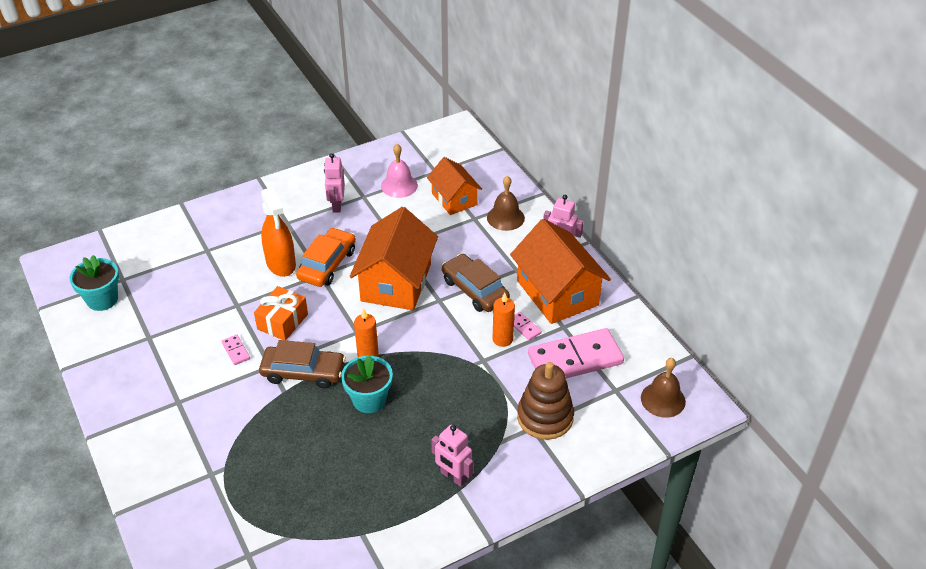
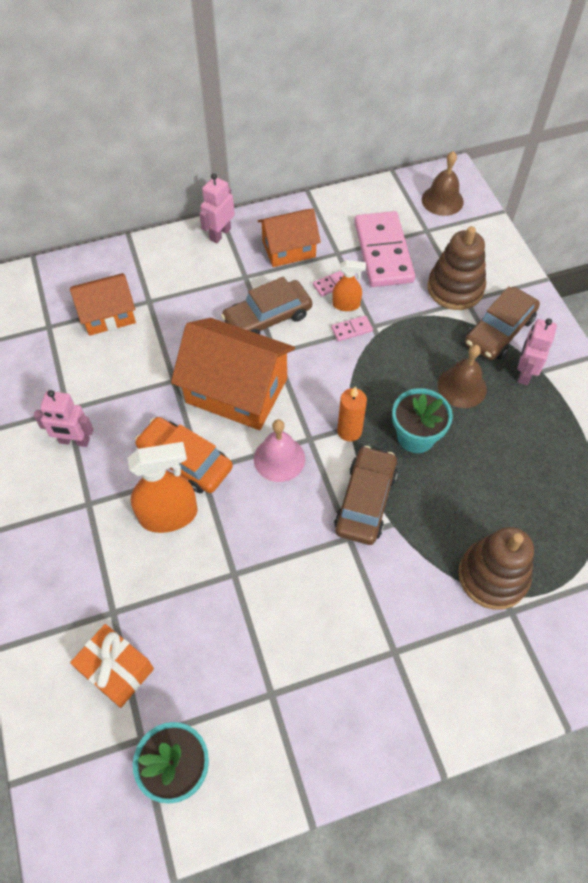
camera: 80 degrees left, 15 degrees up
pink domino [222,335,250,365] -> pink domino moved to [331,316,373,341]
orange gift [254,286,308,340] -> orange gift moved to [70,624,154,708]
pink bell [381,144,418,198] -> pink bell moved to [254,419,305,482]
pink robot [431,425,473,487] -> pink robot turned 150 degrees clockwise [518,318,557,385]
brown bell [487,176,525,231] -> brown bell moved to [438,345,487,408]
orange candle [492,292,515,347] -> orange spray bottle [332,260,366,311]
orange house [510,219,611,324] -> orange house [258,209,321,267], size x0.62
none -> brown stacking toy [458,527,534,610]
none -> brown car [465,286,540,360]

